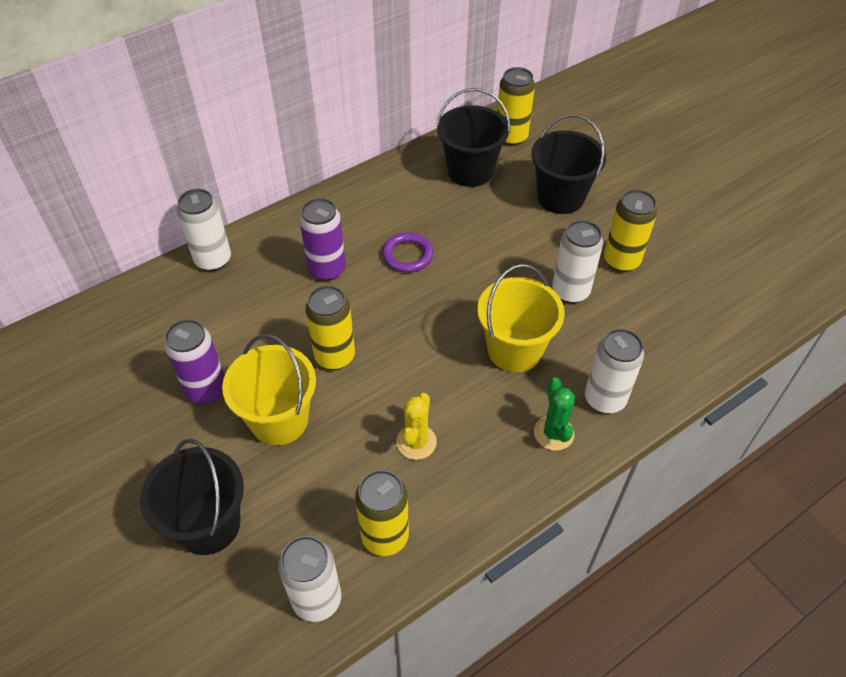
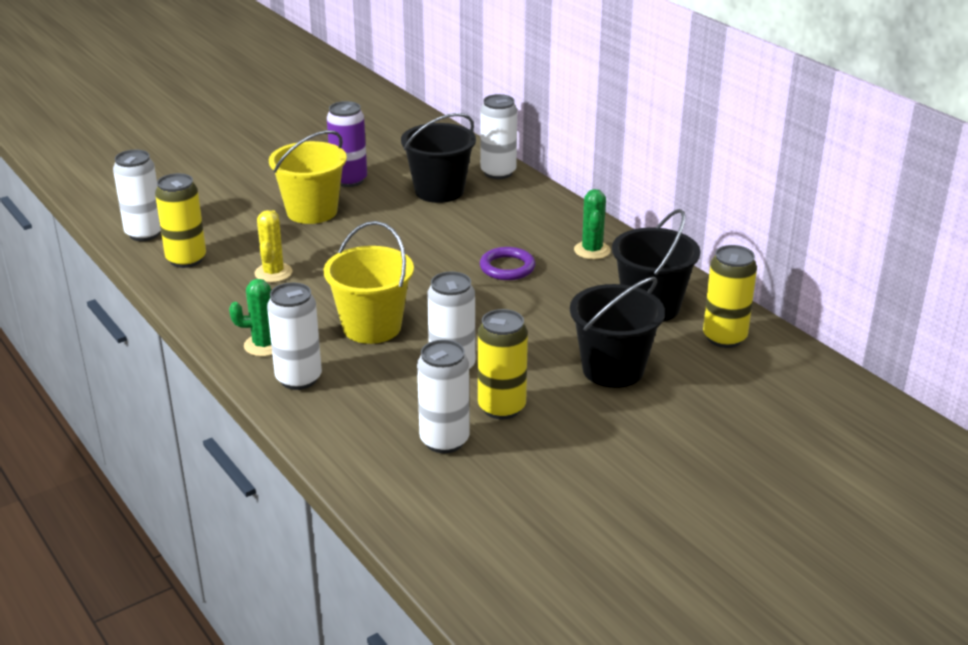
camera: 90 degrees right, 20 degrees down
black bucket [140,438,244,555] -> black bucket moved to [401,113,476,203]
purple can [299,198,346,281] -> none
yellow can [305,285,355,370] -> none
yellow cactus [396,393,437,460] -> yellow cactus turned 75 degrees clockwise [254,210,292,282]
none -> white can [417,340,470,453]
none -> green cactus [574,189,611,259]

